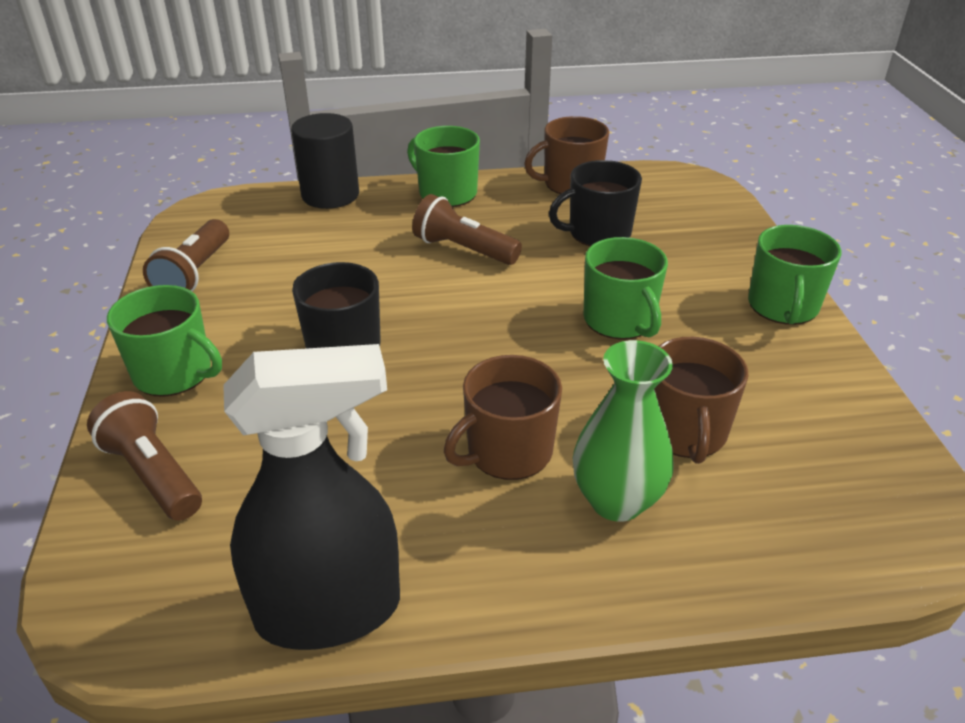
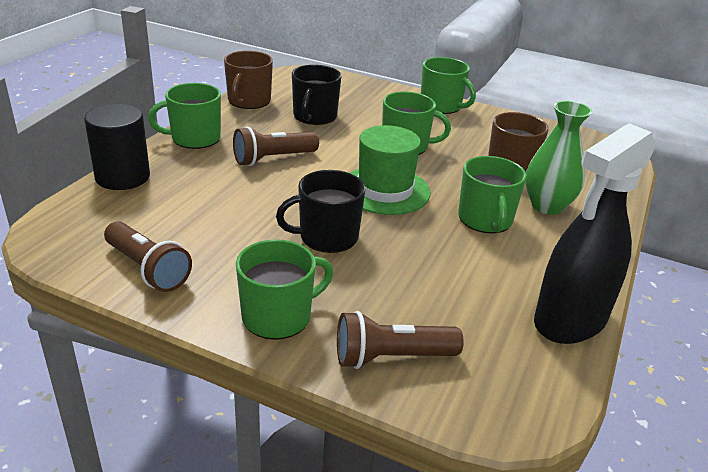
camera: 60 degrees left, 5 degrees down
black spray bottle [223,344,400,650] -> black spray bottle turned 150 degrees counterclockwise [534,123,656,344]
brown mug [444,355,562,480] -> green mug [458,156,527,233]
none -> green hat [350,125,431,215]

